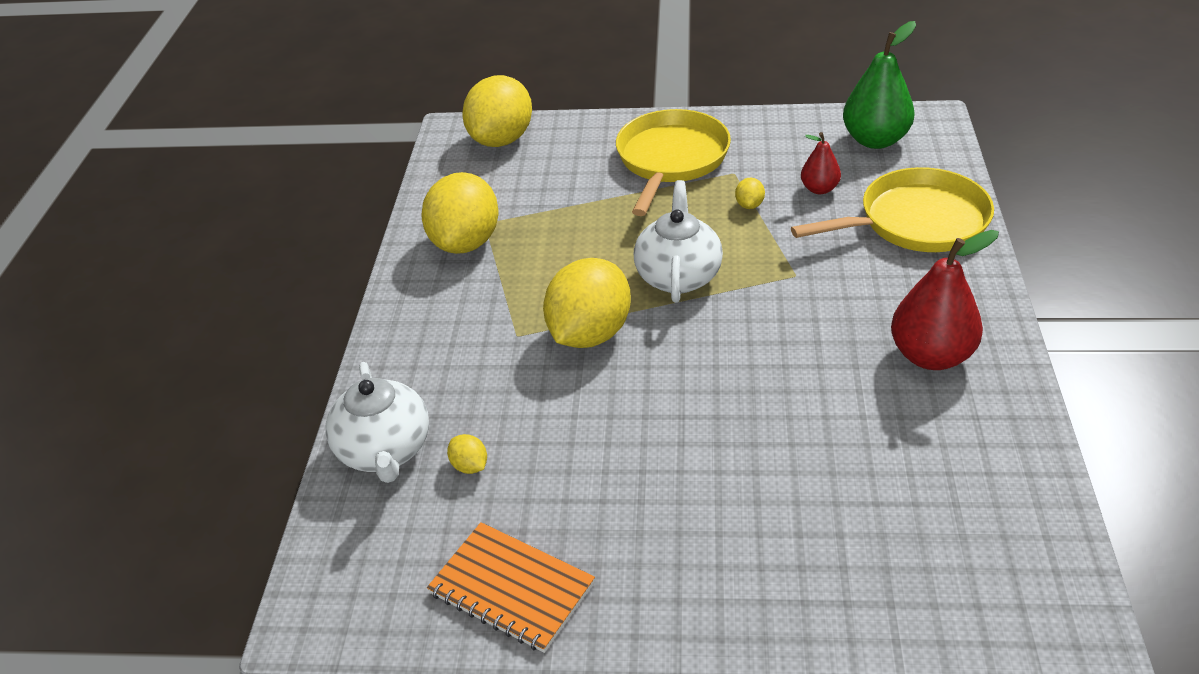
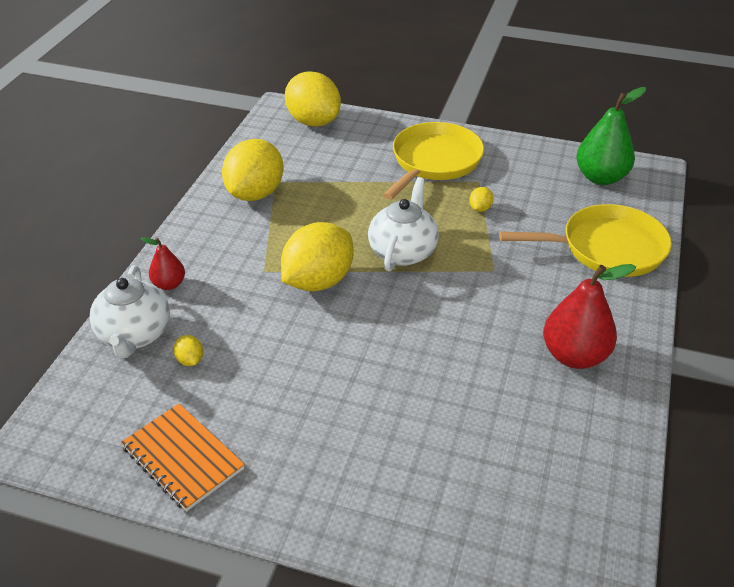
camera: 10 degrees right, 0 degrees up
yellow lemon [462,75,532,147] -> yellow lemon turned 75 degrees counterclockwise [285,71,341,127]
red pear [801,132,841,194] -> red pear moved to [141,237,185,290]

